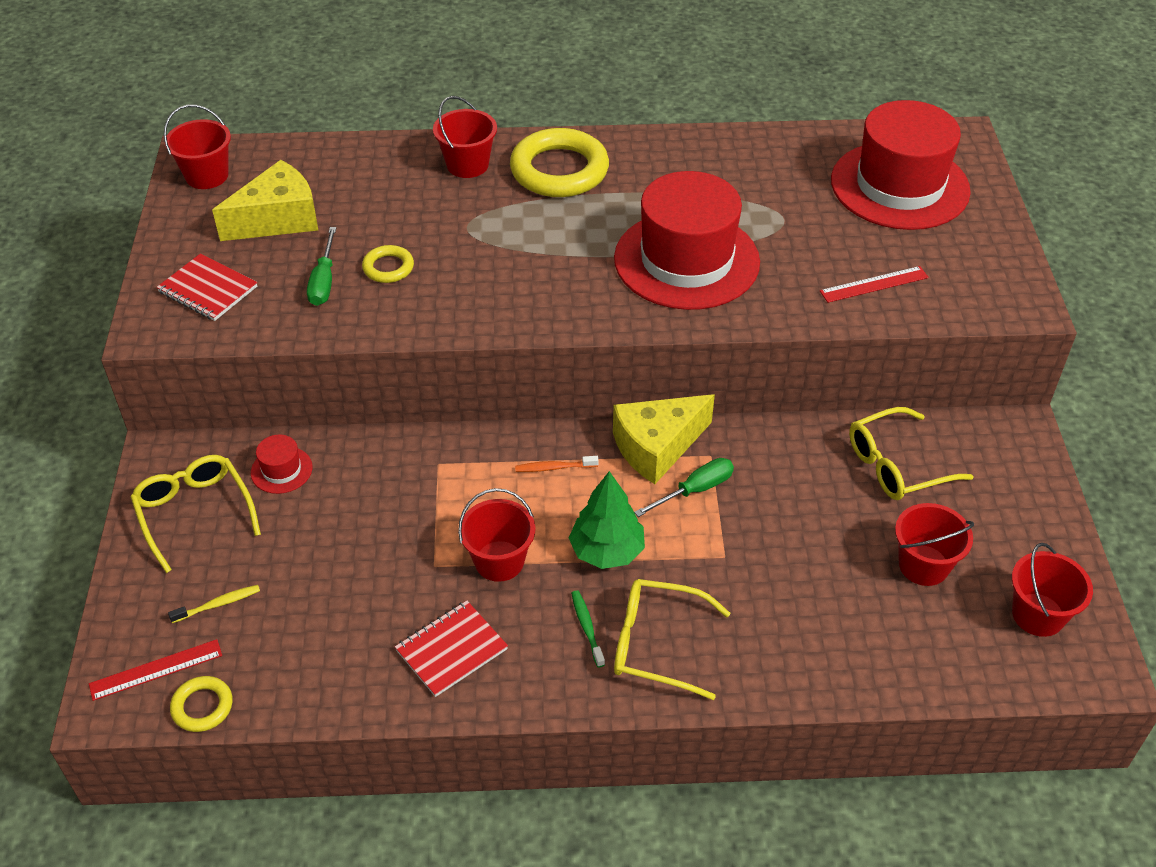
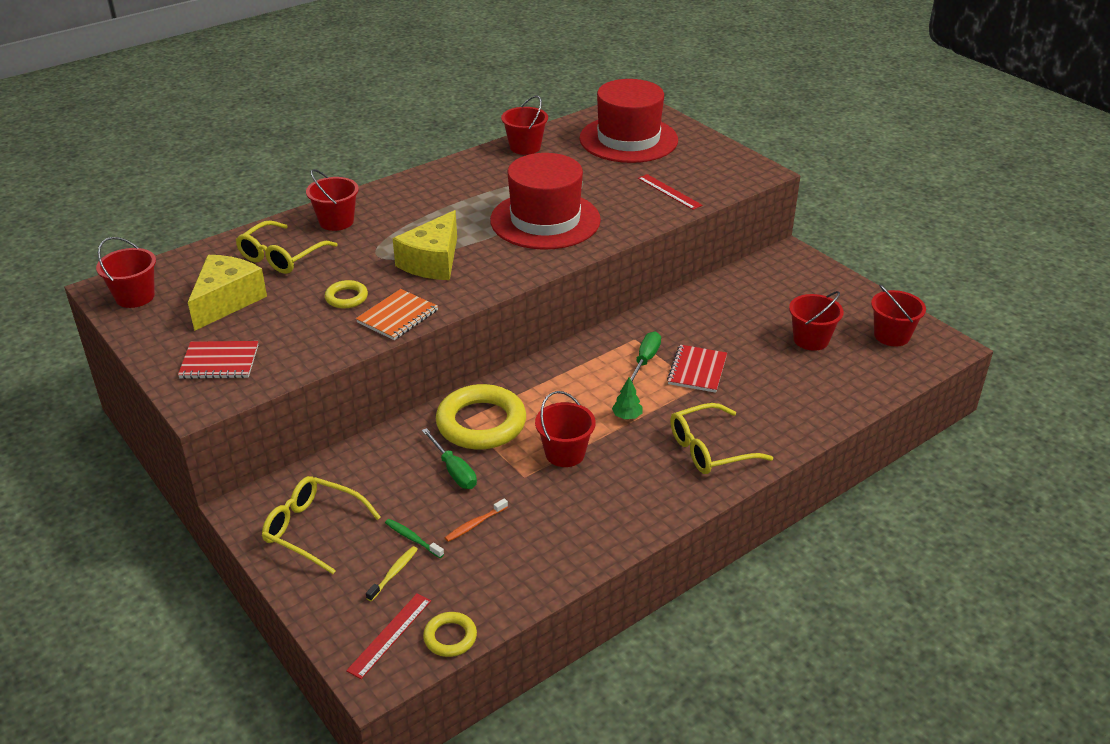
camera: 35 degrees left, 10 degrees down
red hat [251,435,312,494] -> none
green screwdriver [307,227,336,306] -> green screwdriver moved to [422,428,477,489]
red notebook [395,601,508,697] -> red notebook moved to [667,345,727,393]
yellow ring [510,128,609,197] -> yellow ring moved to [436,384,526,450]
orange toothbrush [515,456,598,472] -> orange toothbrush moved to [445,498,508,542]
green tree [569,471,645,569] -> green tree [612,377,642,419], size x0.53
green toothbrush [571,590,605,667] -> green toothbrush moved to [385,519,444,558]
yellow cheese [613,394,715,484] -> yellow cheese moved to [393,210,457,280]
red ruler [820,266,929,303] -> red ruler turned 75 degrees counterclockwise [638,174,702,210]
yellow glasses [849,407,974,500] -> yellow glasses moved to [236,220,338,274]
none -> orange notebook [356,289,438,340]
none -> red bucket [501,95,548,155]

